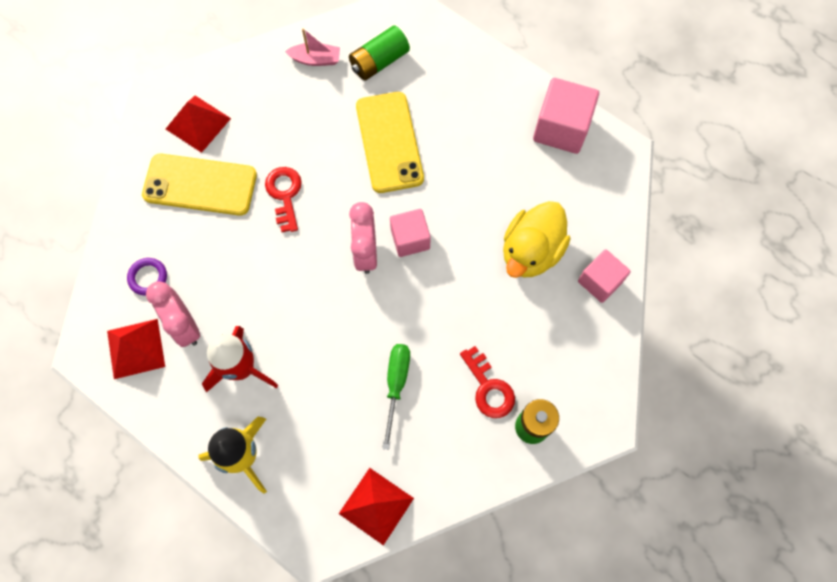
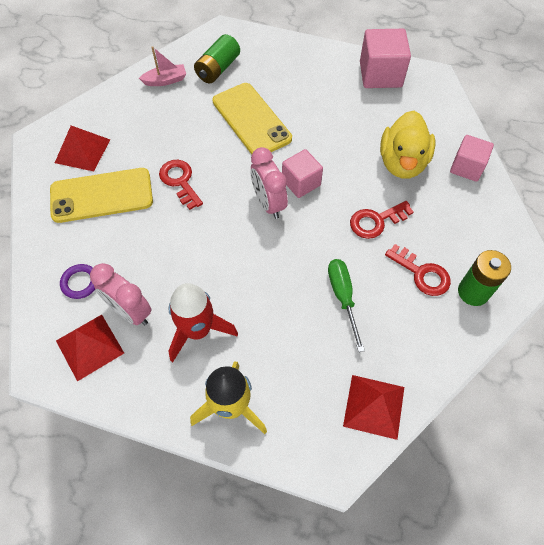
camera: 20 degrees left, 10 degrees down
none -> red key [350,201,414,239]

